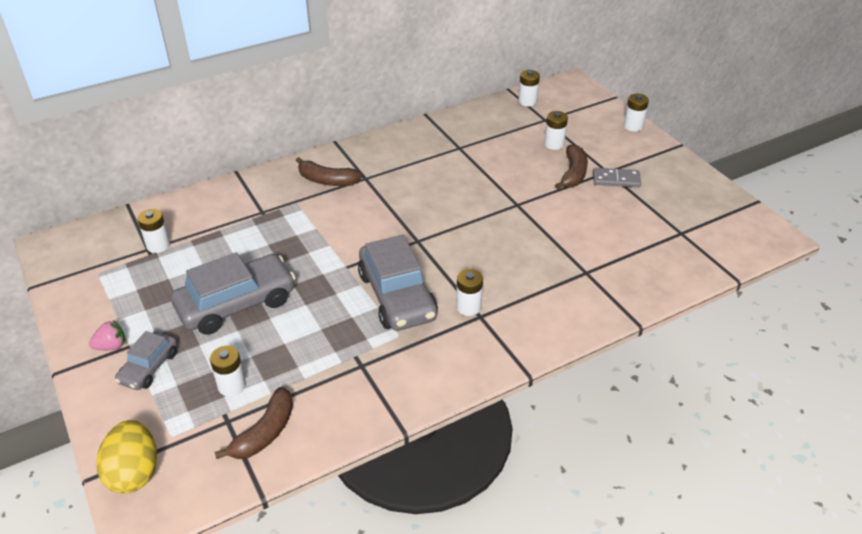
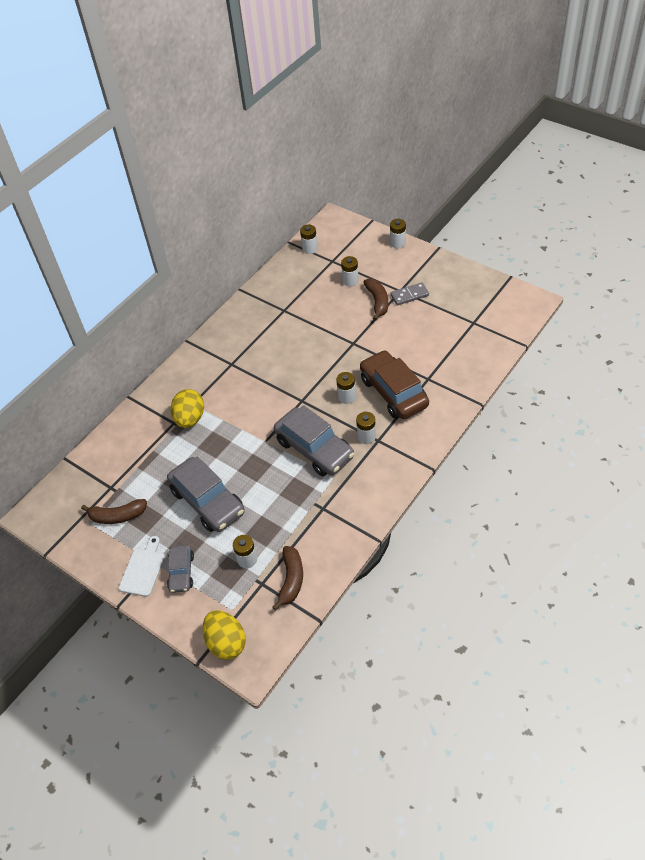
camera: 20 degrees left, 10 degrees up
pink strawberry [89,320,126,350] -> white cutting board [119,536,165,597]
white battery [137,209,170,253] -> white battery moved to [336,372,356,404]
grey car [171,252,296,335] -> grey car turned 105 degrees clockwise [167,456,245,532]
brown banana [296,157,362,186] -> brown banana moved to [81,499,147,524]
none -> yellow egg [171,389,204,428]
none -> brown car [360,350,429,419]

